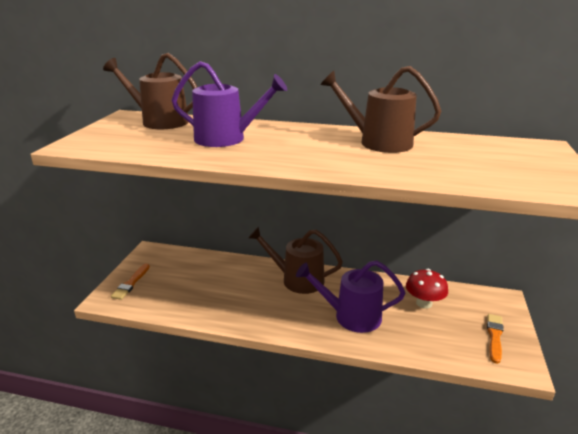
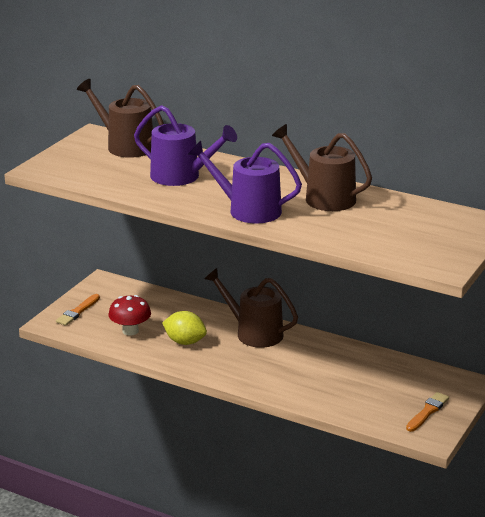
camera: 15 degrees right, 0 degrees up
purple watering can [296,261,405,333] -> purple watering can moved to [188,141,302,223]
red mushroom [406,269,448,309] -> red mushroom moved to [109,295,151,336]
none -> yellow lemon [162,311,207,345]

